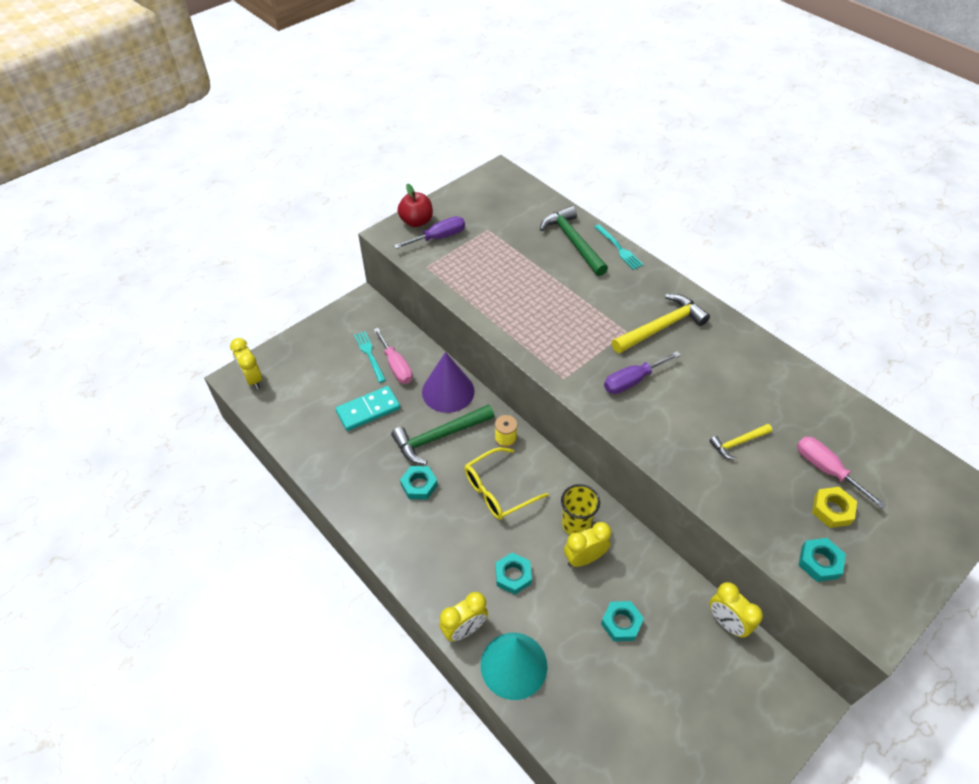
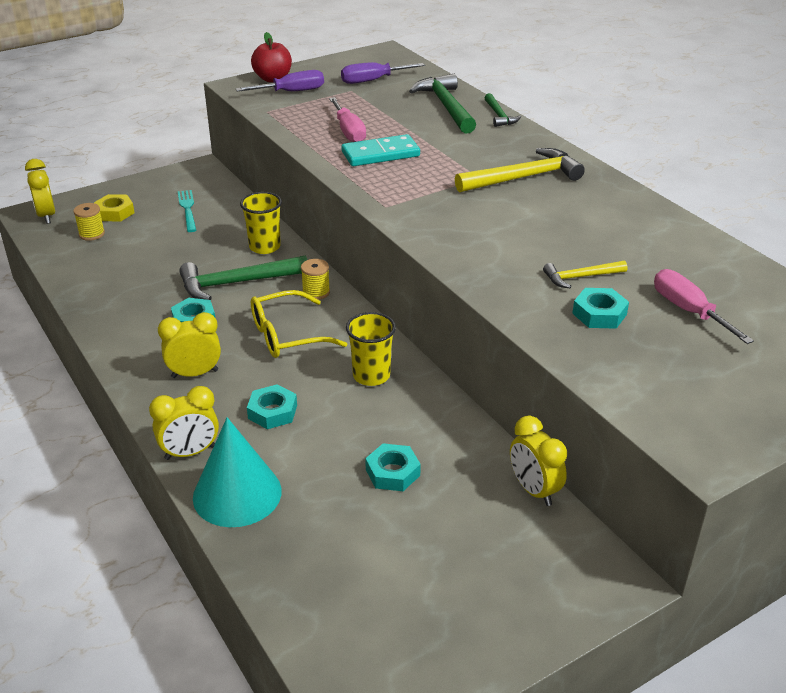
camera: 10 degrees right, 15 degrees down
turquoise domino [335,386,400,431] -> turquoise domino moved to [341,134,420,166]
pink screwdriver [373,328,413,384] -> pink screwdriver moved to [329,97,366,142]
purple cone [422,352,475,413] -> yellow cup [240,192,282,254]
yellow clock [564,522,611,567] -> yellow clock moved to [158,312,221,378]
turquoise fork [595,224,643,270] -> green hammer [484,93,521,127]
purple screwdriver [604,351,681,394] -> purple screwdriver moved to [341,62,425,84]
turquoise nut [799,538,846,582] -> turquoise nut moved to [572,288,629,329]
yellow nut [812,487,857,528] -> yellow nut moved to [94,194,135,222]
none -> yellow spool [73,203,105,241]

